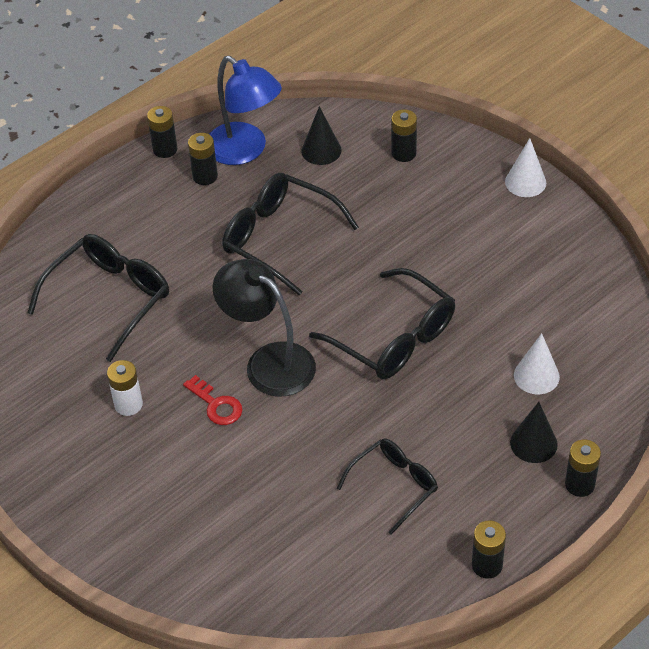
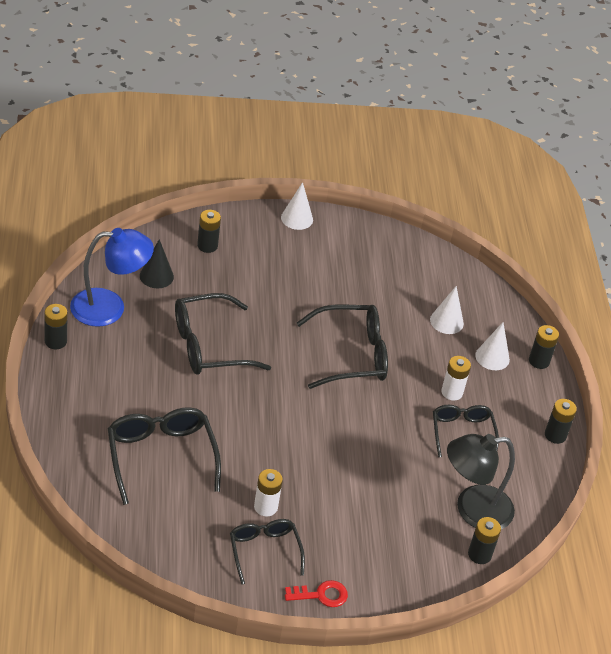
camera: 60 degrees left, 5 degrees down
red key [183,375,242,425] -> red key moved to [285,580,348,607]
black battery [188,133,218,185] -> black battery moved to [468,517,501,564]
black lamp [213,259,316,396] -> black lamp moved to [447,434,515,529]
black cone [510,402,558,463] -> white cone [475,322,510,370]
none -> black glasses [230,519,305,585]
none -> white battery [441,356,471,401]

